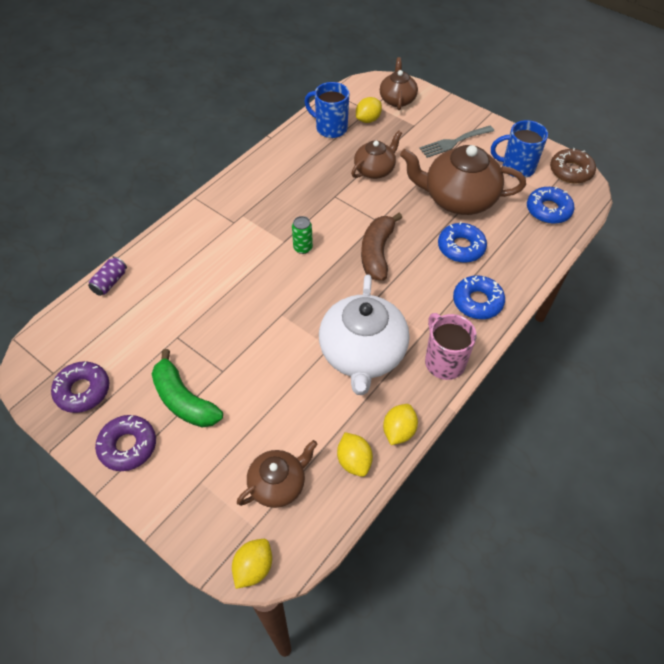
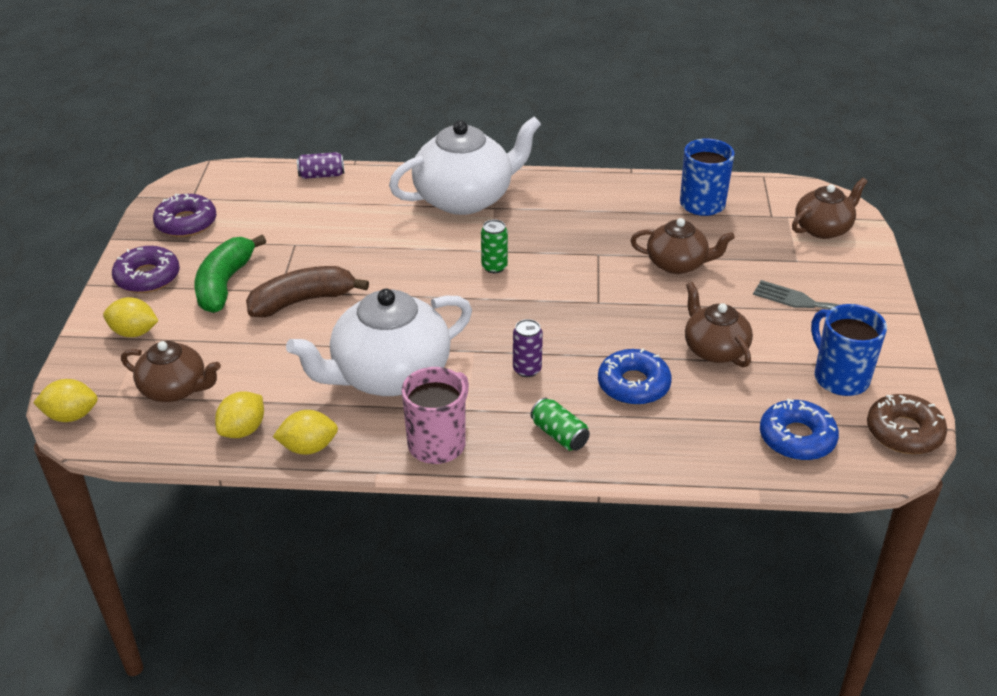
camera: 55 degrees right, 15 degrees down
yellow lemon [356,97,382,123] -> yellow lemon moved to [103,297,159,337]
brown banana [361,213,402,281] -> brown banana moved to [246,266,369,317]
brown teapot [400,145,526,215] -> brown teapot [685,282,753,367], size x0.57
blue donut [453,275,505,319] -> green can [530,398,590,451]
none -> white teapot [389,116,541,215]
none -> purple can [513,319,543,377]

